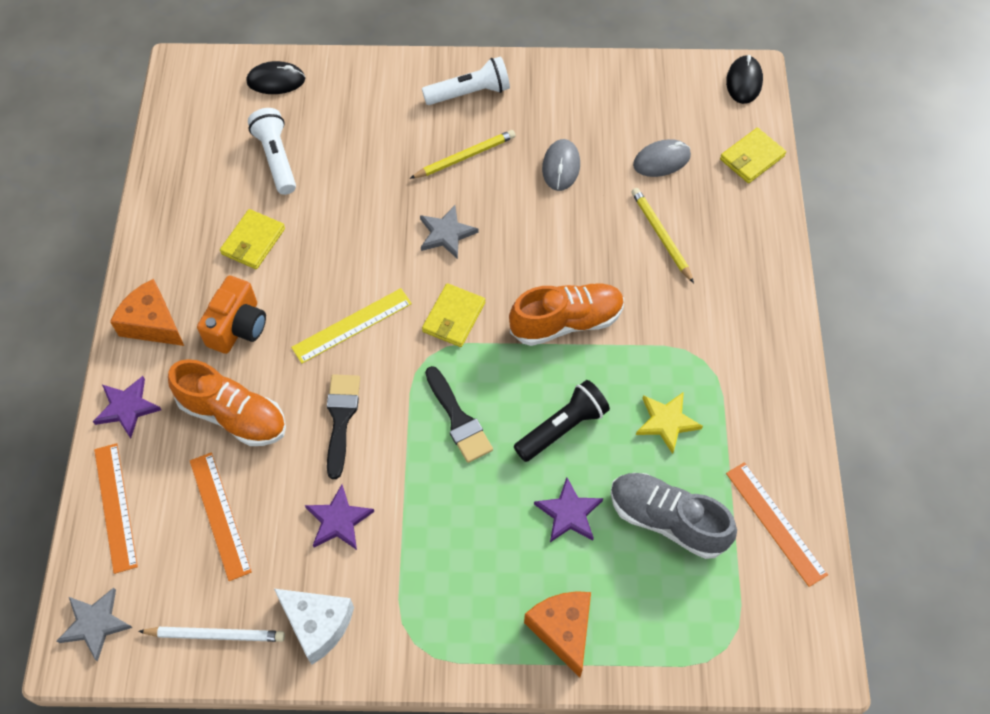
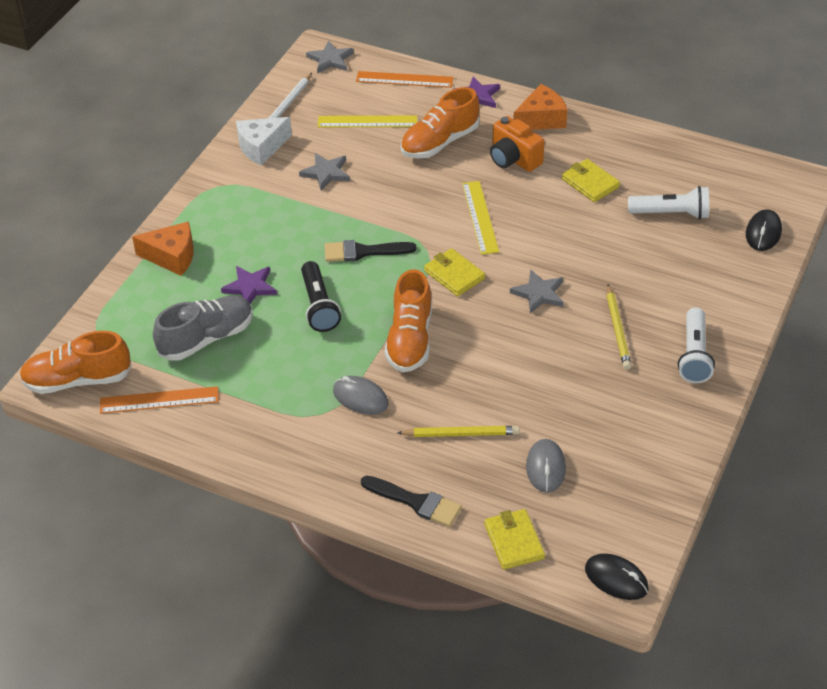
camera: 115 degrees right, 15 degrees down
orange ruler [190,452,252,581] -> yellow ruler [318,115,417,127]
purple star [305,485,374,550] -> grey star [299,153,350,191]
black brush [327,374,360,479] -> black brush moved to [361,476,462,527]
grey mouse [542,139,580,191] -> grey mouse moved to [333,376,389,415]
yellow star [636,392,703,454] -> none
none -> orange shoe [19,331,132,394]

